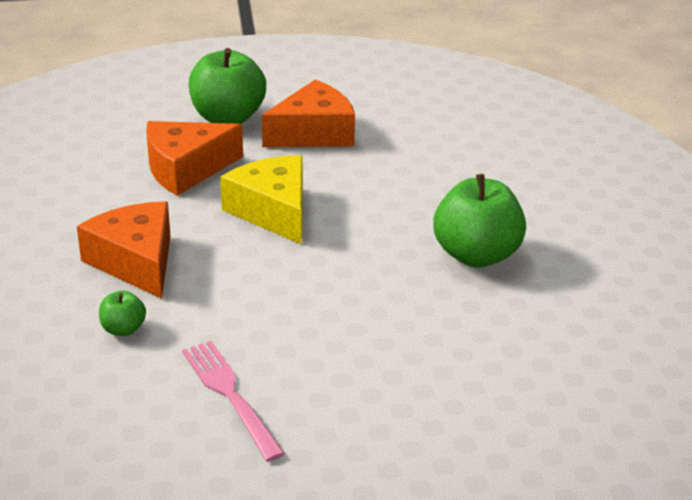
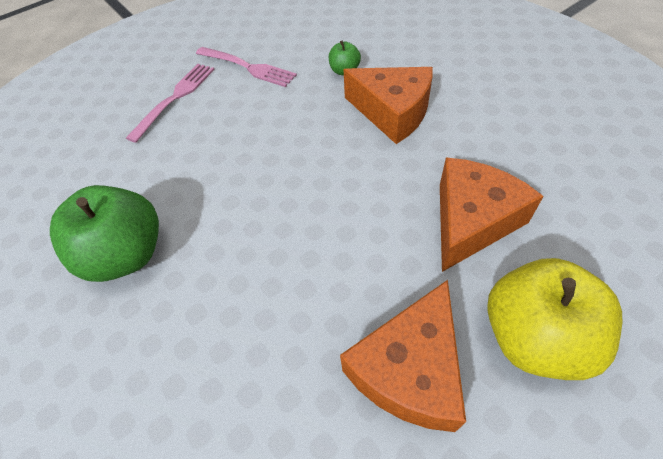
camera: 155 degrees right, 20 degrees up
green apple [189,48,266,124] -> yellow apple [487,258,622,380]
yellow cheese [220,155,303,245] -> none
none -> pink fork [126,64,215,143]

